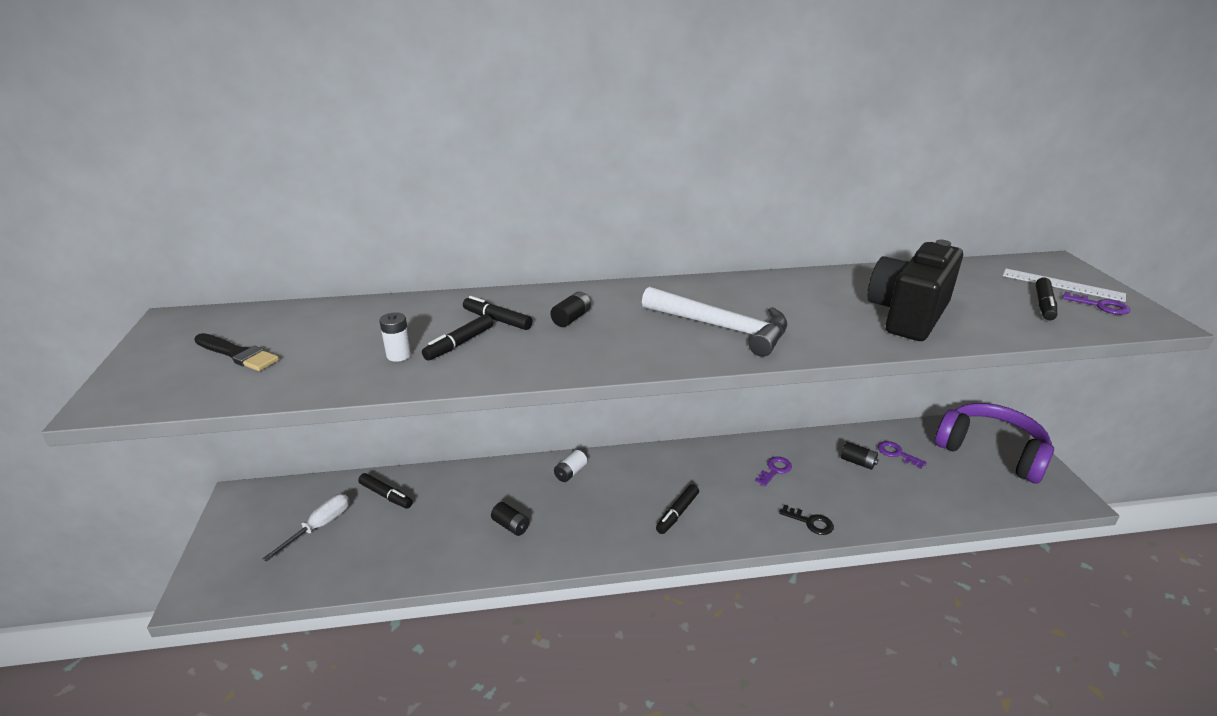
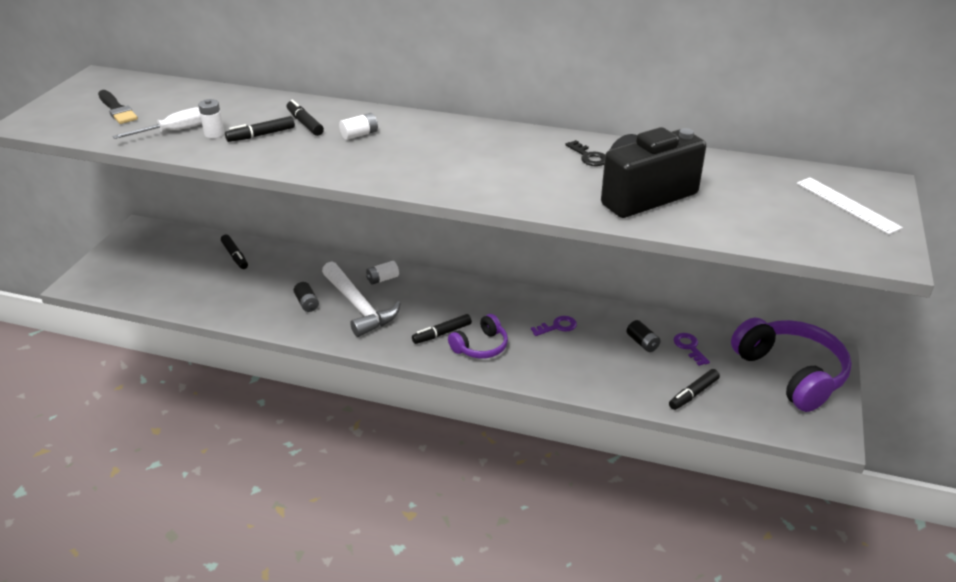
camera: 25 degrees right, 5 degrees up
white screwdriver [262,494,350,562] -> white screwdriver moved to [112,107,202,139]
black battery [550,292,591,327] -> white battery [339,113,378,140]
white hammer [642,287,787,357] -> white hammer moved to [322,261,401,337]
black key [779,505,834,535] -> black key moved to [565,140,605,166]
black marker [1035,277,1057,320] -> black marker moved to [669,369,720,410]
purple key [1062,291,1131,315] -> none
none -> purple headphones [448,314,508,359]

